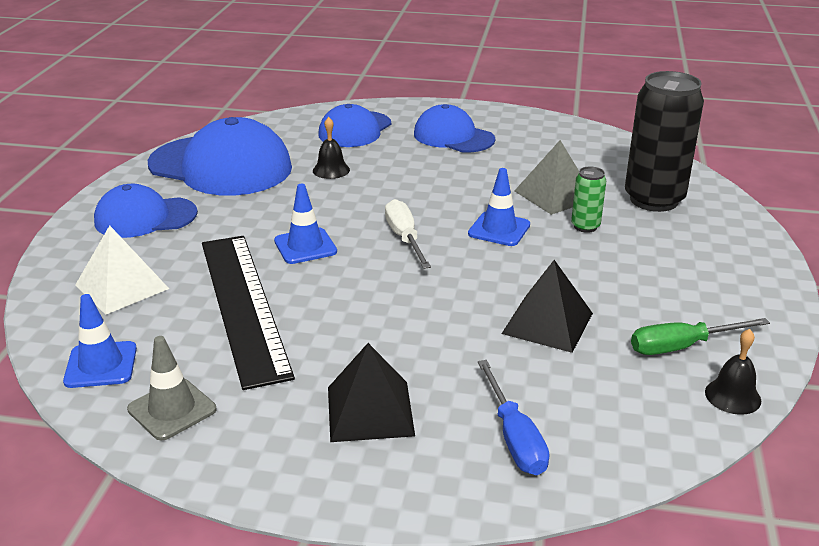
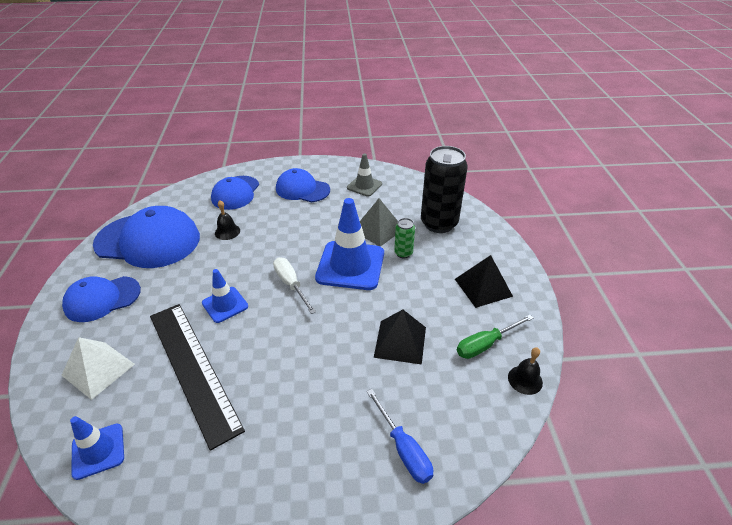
camera: 15 degrees left, 10 degrees up
grey traffic cone [127,336,216,441] -> grey traffic cone moved to [347,153,382,197]
black pyramid [328,343,415,442] -> black pyramid moved to [455,255,513,308]
blue traffic cone [468,168,530,246] -> blue traffic cone [315,198,384,290], size x1.82

